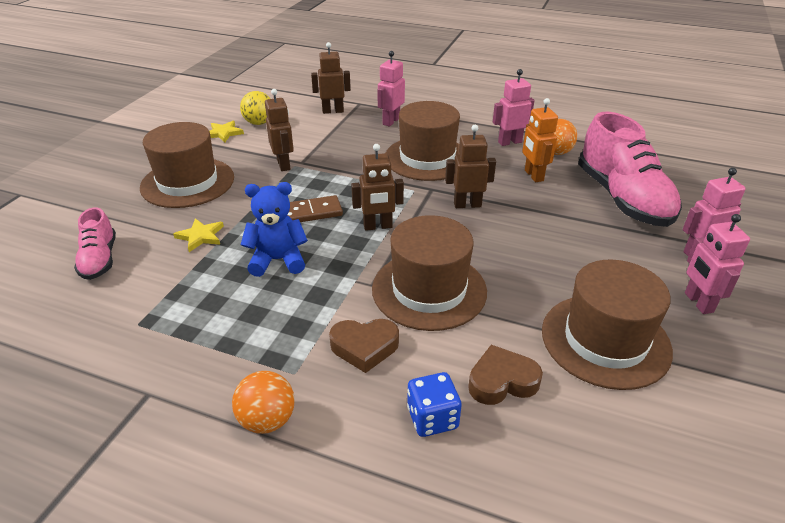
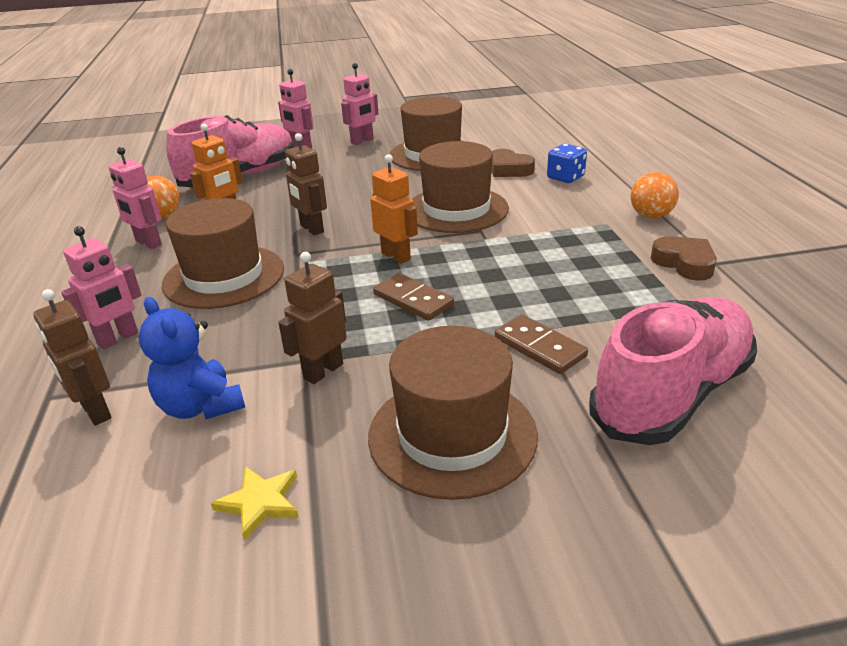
camera: 120 degrees left, 5 degrees down
pink shoe [74,208,116,280] -> pink shoe [589,297,757,445], size x1.93
yellow star [173,218,224,252] -> brown domino [495,314,588,374]
yellow ball [240,91,270,125] -> none
blue teddy bear [241,182,308,277] -> blue teddy bear moved to [139,297,245,419]
brown heart [329,319,399,373] -> brown heart moved to [651,236,717,281]
brown robot [351,144,404,231] -> orange robot [370,154,418,264]
pink robot [377,51,405,127] -> pink robot turned 45 degrees counterclockwise [61,226,141,349]

